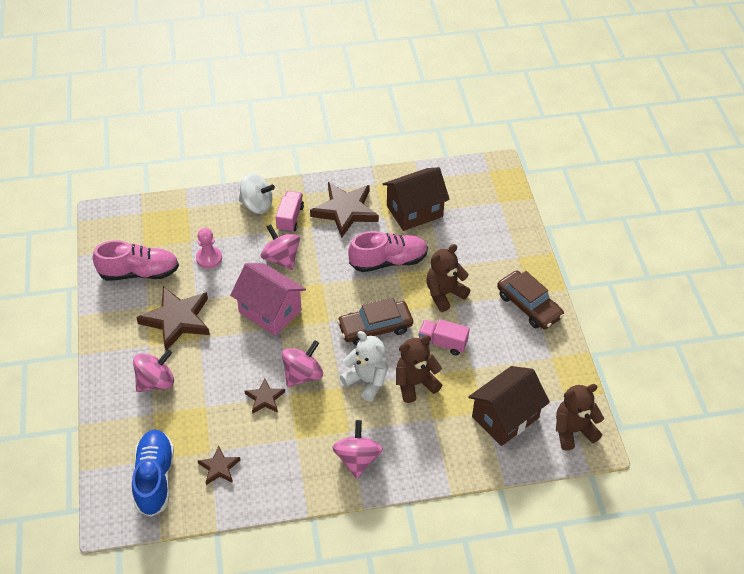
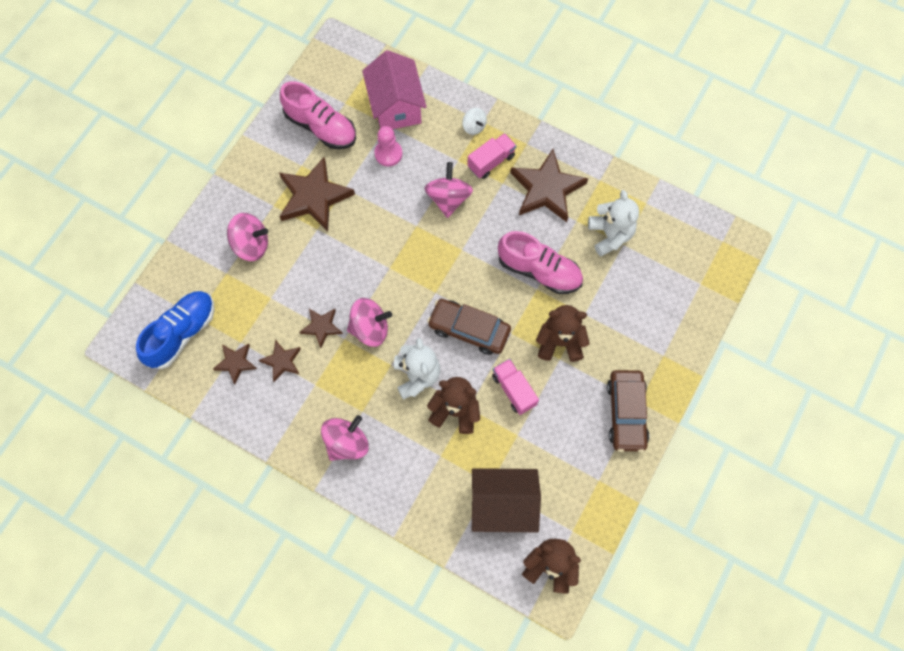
camera: 40 degrees right, 20 degrees up
pink house [230,263,306,336] -> pink house moved to [362,50,427,129]
white spinning top [239,173,275,214] -> white spinning top [462,108,487,135], size x0.58
brown house [383,167,450,231] -> white teddy bear [588,190,639,256]
none -> brown star [259,340,301,382]

